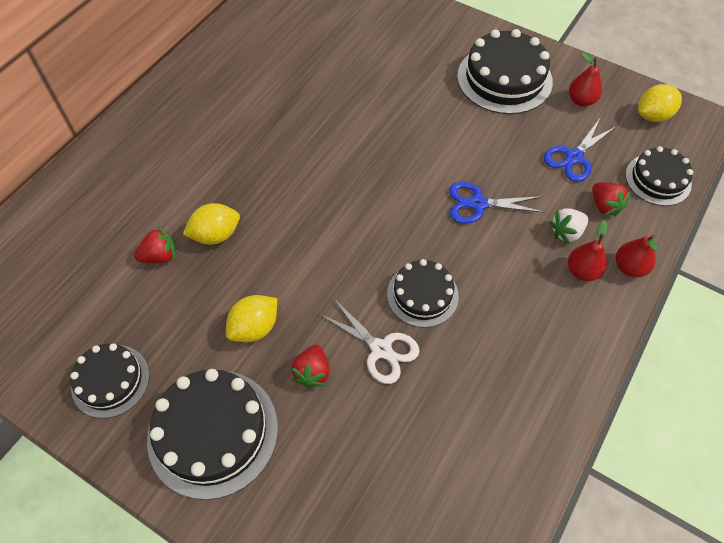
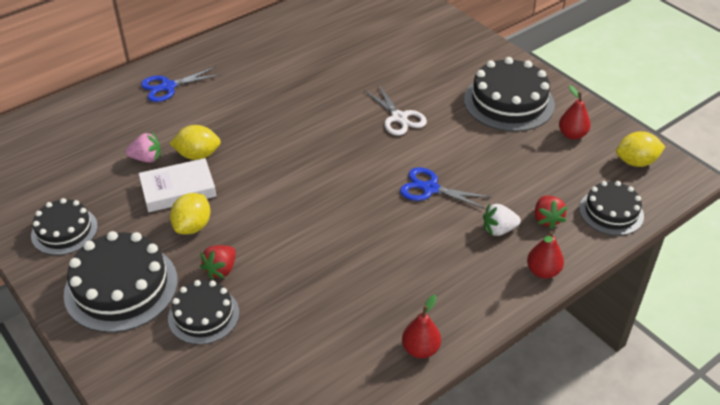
camera: 20 degrees right, 15 degrees down
red strawberry [134,227,176,263] -> pink strawberry [126,132,161,162]
yellow lemon [226,295,277,342] -> yellow lemon turned 45 degrees counterclockwise [170,193,210,234]
white scissors [319,298,420,384] -> white scissors moved to [364,84,427,136]
black cake [387,259,459,328] -> black cake moved to [168,280,239,345]
blue scissors [544,118,617,182] -> blue scissors moved to [141,67,221,102]
red pear [568,220,607,281] -> red pear moved to [402,295,441,358]
none -> white book [139,158,216,212]

